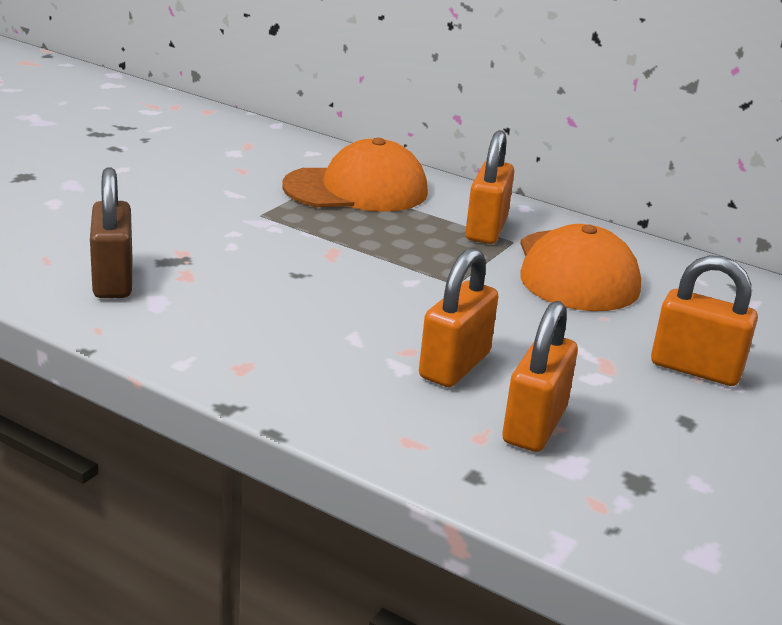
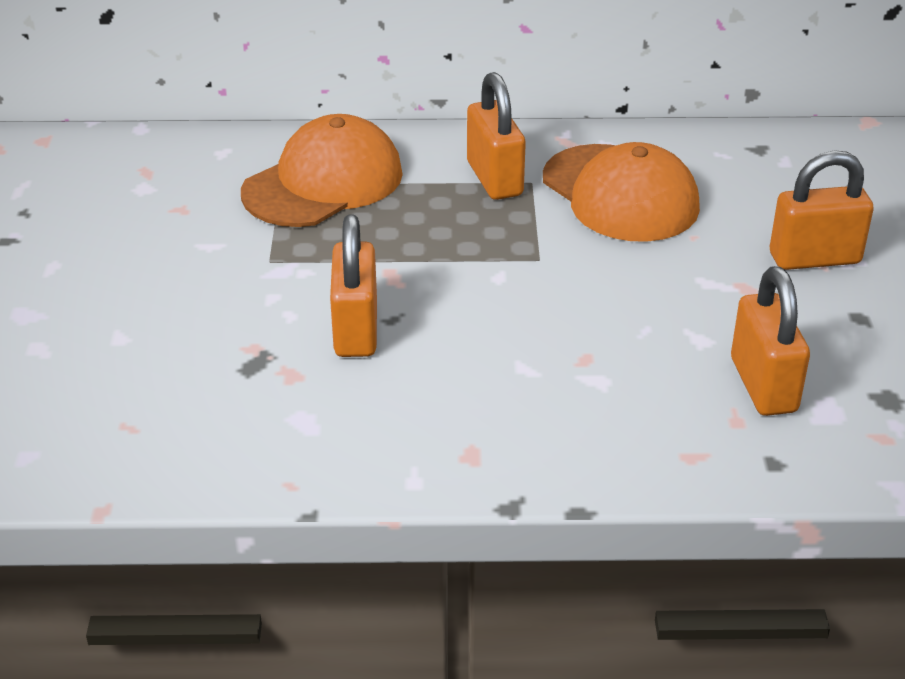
camera: 30 degrees left, 10 degrees up
brown padlock [90,167,132,298] -> none
orange padlock [419,248,498,387] -> orange padlock moved to [330,214,377,357]

